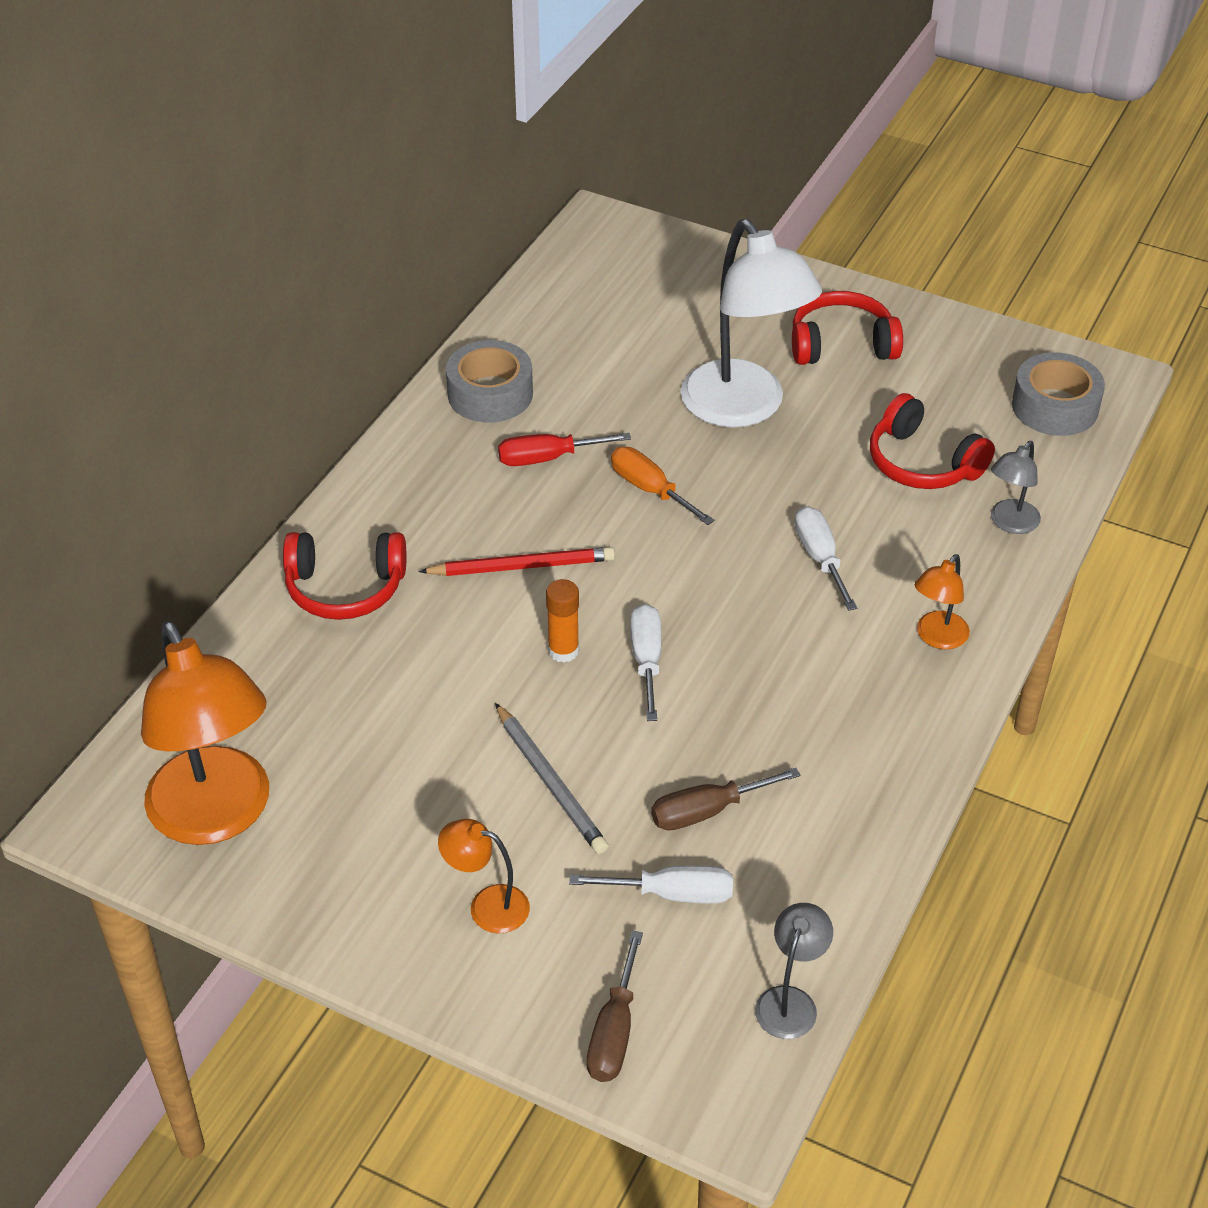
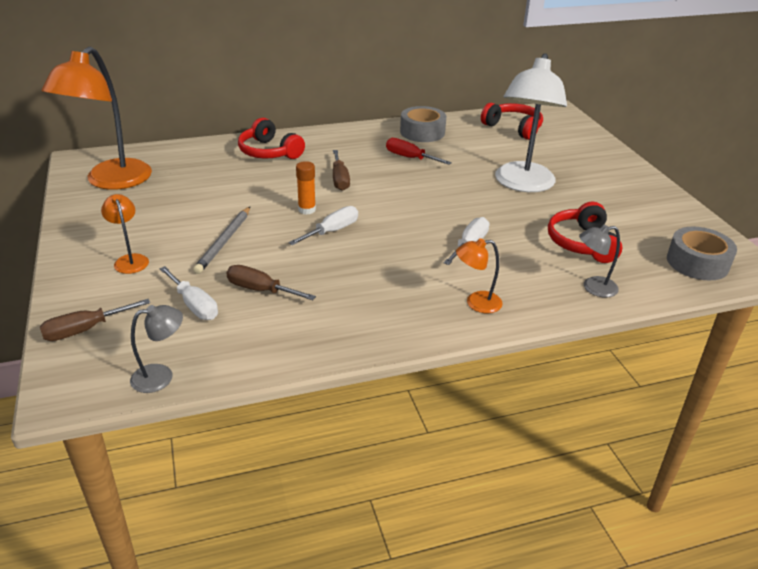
camera: 45 degrees right, 10 degrees down
red pencil [419,547,615,576] -> brown screwdriver [333,150,350,191]
orange screwdriver [611,447,714,525] -> none
red headphones [792,291,903,365] -> red headphones moved to [481,103,543,140]

